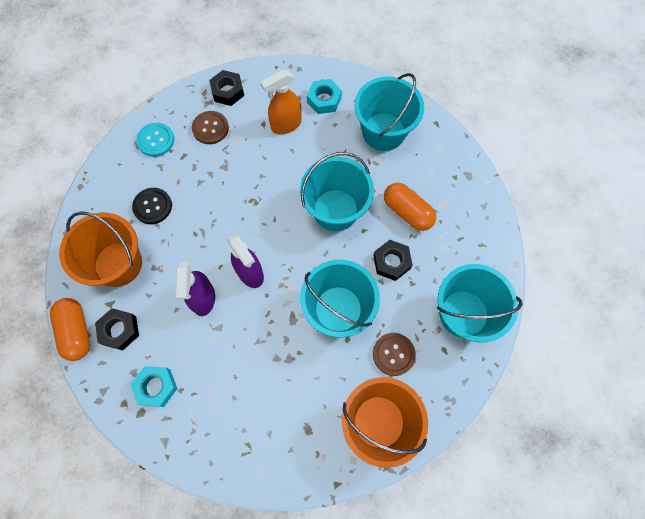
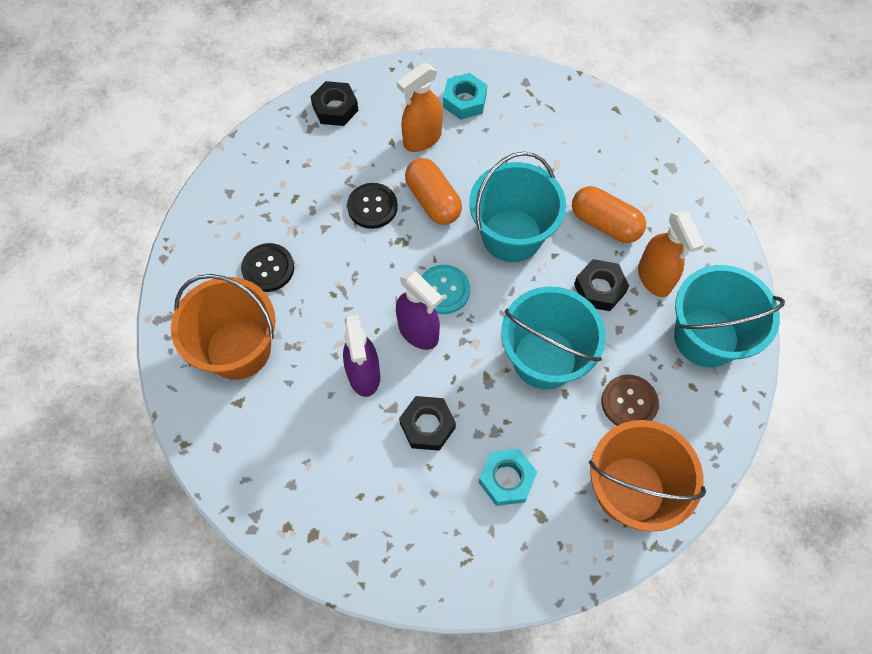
camera: 10 degrees left, 5 degrees down
orange capsule [50,298,90,361] -> orange capsule moved to [405,158,462,225]
black nut [95,308,139,350] -> black nut moved to [399,396,456,451]
turquoise nut [130,366,178,407] -> turquoise nut moved to [478,449,537,506]
turquoise button [136,123,174,157] -> turquoise button moved to [421,265,470,314]
brown button [192,111,229,144] -> none
turquoise bucket [354,73,424,151] -> none
none -> black button [347,183,398,229]
none -> orange spray bottle [638,210,704,297]

